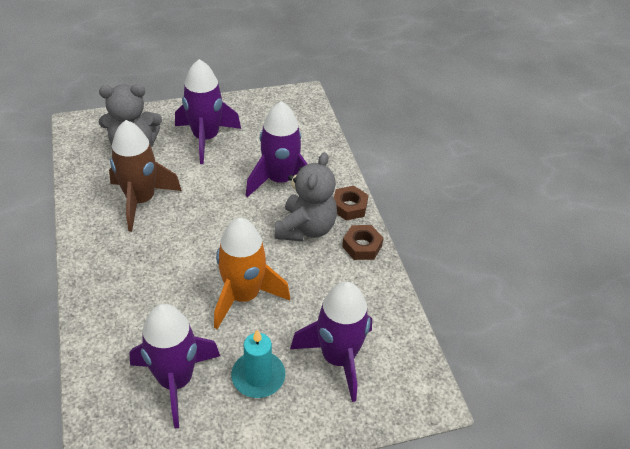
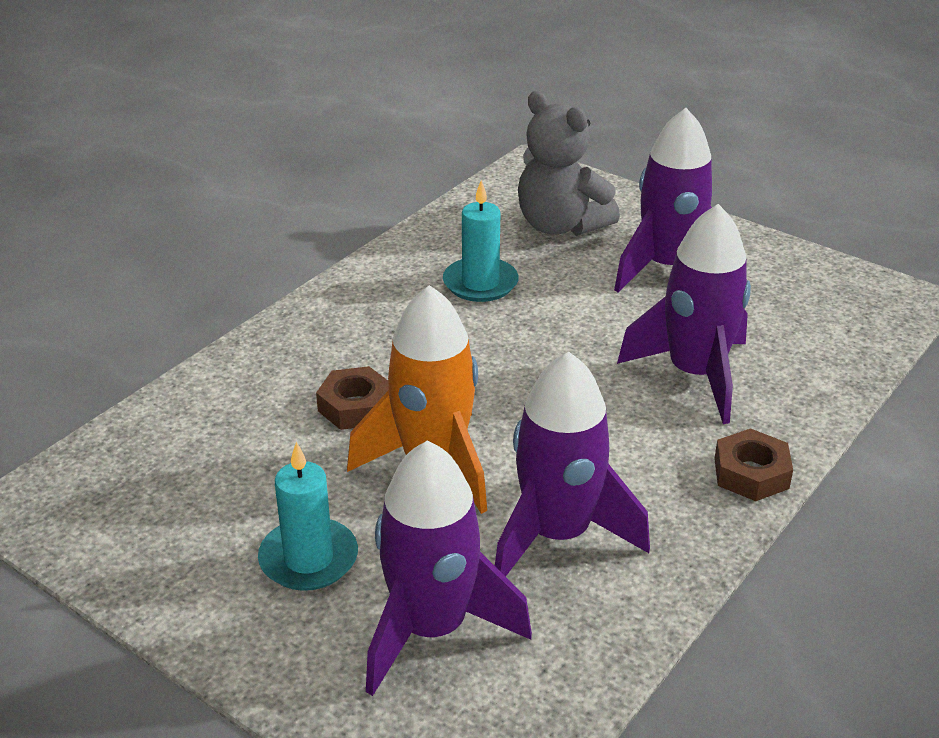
camera: 55 degrees right, 10 degrees down
brown rocket [109,120,182,231] -> turquoise candle [443,180,519,302]
purple rocket [129,304,220,428] -> purple rocket moved to [495,351,650,577]
grey teddy bear [275,152,337,241] -> none
brown nut [342,225,383,260] -> brown nut moved to [316,366,388,430]

